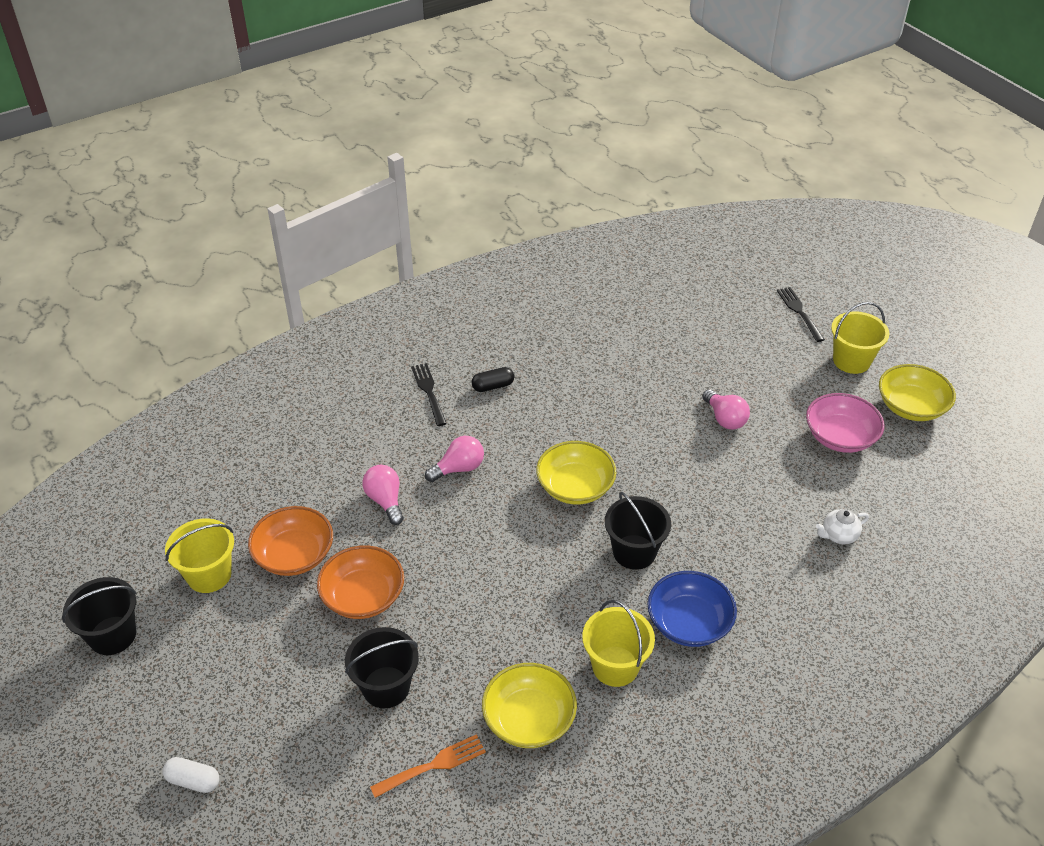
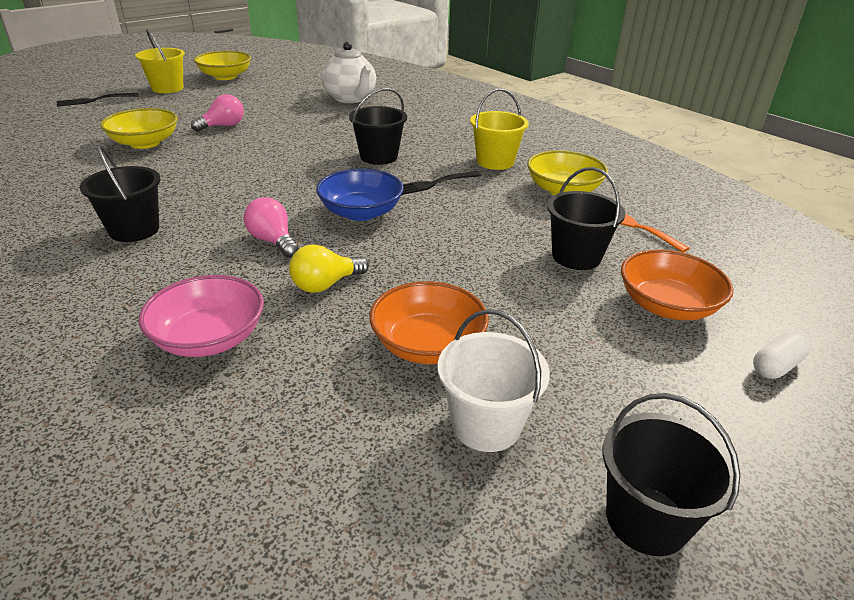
camera: 100 degrees left, 10 degrees down
white capsule [162,757,219,793] -> white capsule turned 45 degrees clockwise [753,332,810,379]
yellow bucket [165,518,234,593] -> white bucket [438,309,550,452]
orange bowl [317,545,404,619] -> orange bowl moved to [621,249,734,321]
pink light bulb [362,465,404,525] -> yellow light bulb [289,244,369,293]
black fork [411,363,447,426] -> black fork moved to [402,171,481,195]
black capsule [471,367,514,392] -> black bucket [80,145,161,242]
yellow bowl [536,441,616,504] -> yellow bowl moved to [100,108,178,149]
blue bowl [648,571,737,647] -> blue bowl moved to [316,169,404,221]
pink bowl [806,393,884,453] -> pink bowl moved to [139,275,264,357]
white teapot [816,509,869,544] -> white teapot [321,42,376,103], size x2.02

